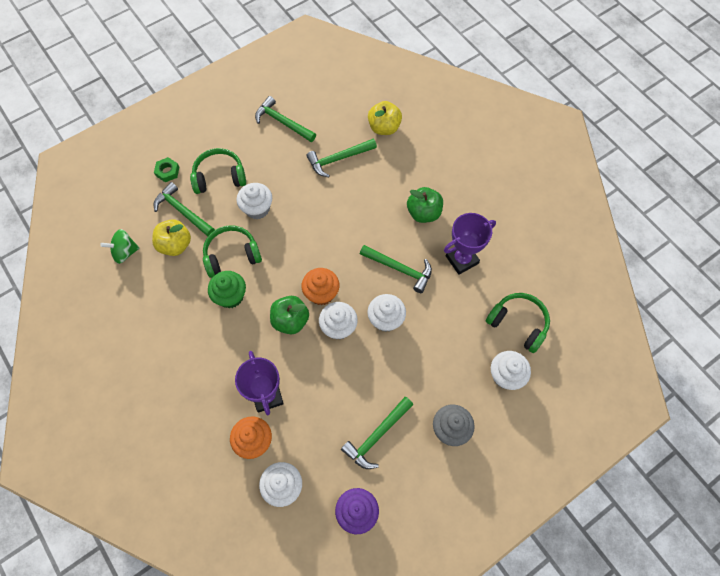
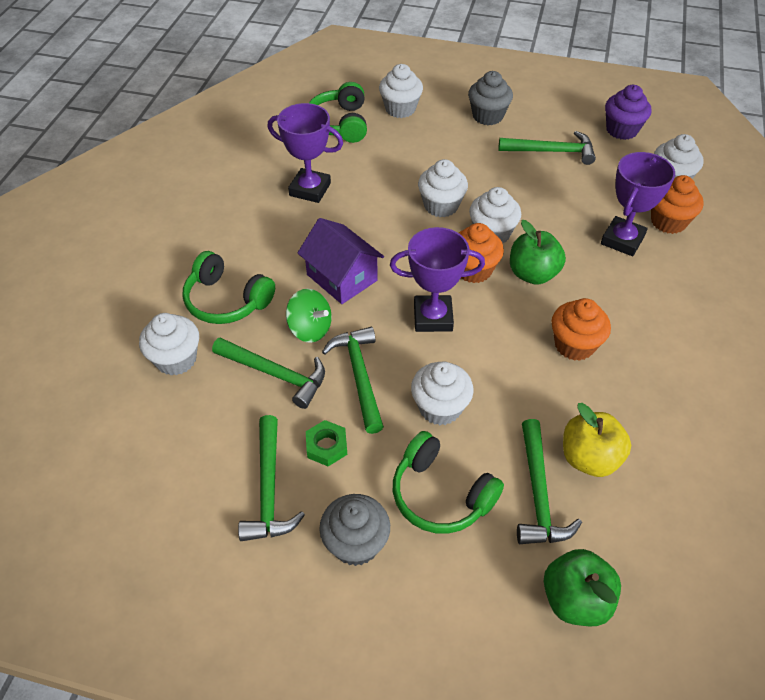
camera: 130 degrees left, 15 degrees down
green spinning top [100,229,139,264] -> green spinning top moved to [286,289,332,343]
green nut [154,157,179,182] -> green nut moved to [306,420,347,466]
green headphones [203,225,262,278] -> green headphones moved to [182,251,275,324]
green cupcake [208,271,246,308] -> orange cupcake [551,298,611,361]
green hammer [360,245,432,293] -> green hammer moved to [322,327,384,434]
yellow apple [368,101,402,135] -> white cupcake [139,313,199,376]
green apple [407,187,443,223] -> green apple moved to [544,549,621,626]
none -> purple house [298,218,384,304]
none -> grey cupcake [319,494,390,566]
none -> purple trophy [390,227,485,332]

